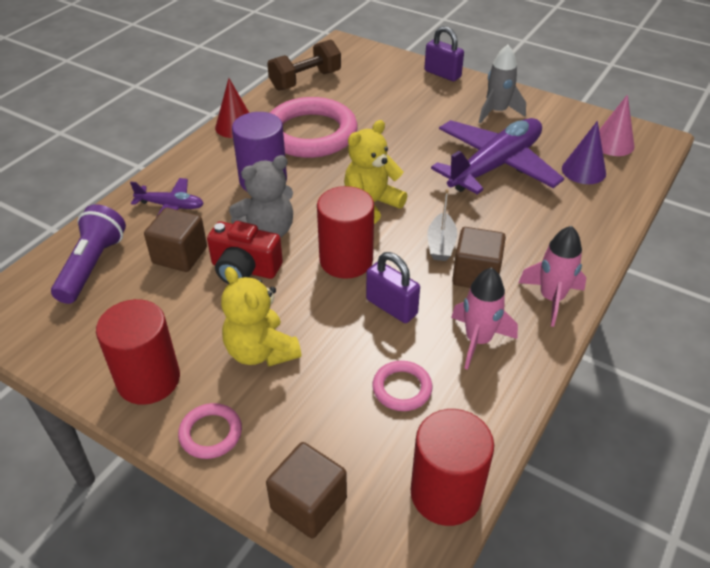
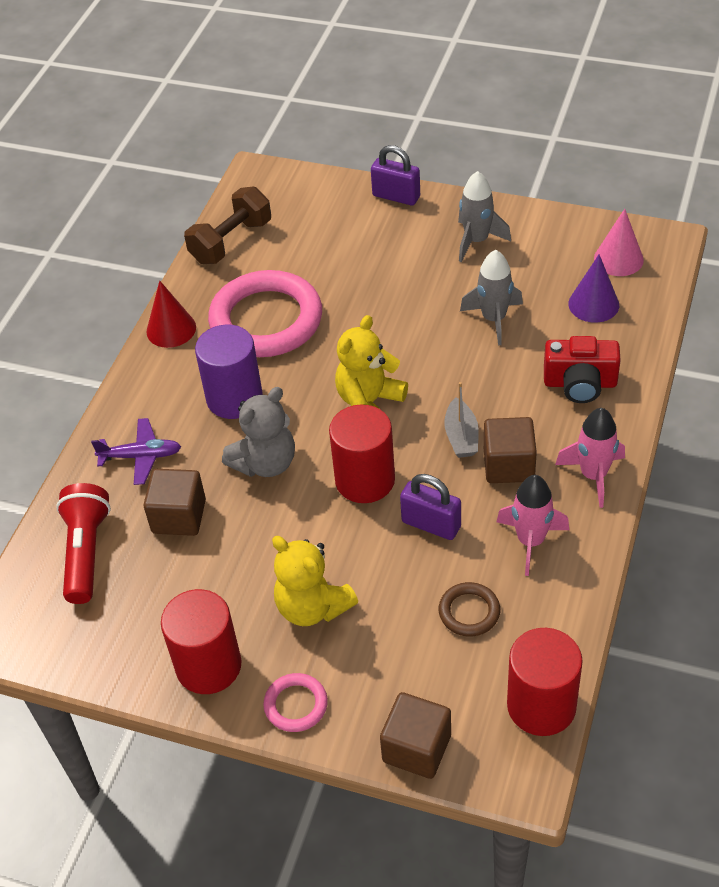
camera: 10 degrees left, 5 degrees up
purple flashlight [51,204,126,304] -> red flashlight [56,483,111,604]
red camera [207,221,283,284] -> red camera moved to [544,336,621,403]
pink ring [372,361,432,411] -> brown ring [439,582,500,636]
purple plane [431,118,564,194] -> grey rocket [460,250,523,345]

